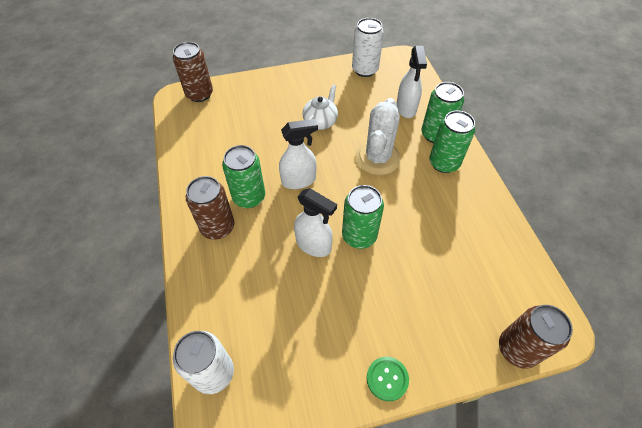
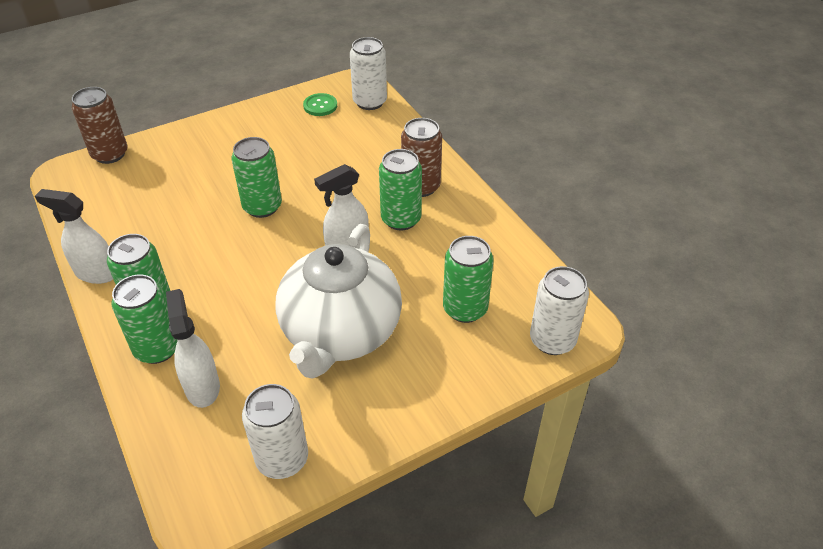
camera: 165 degrees right, 10 degrees down
brown can [173,42,213,102] -> white can [530,266,589,355]
white spray bottle [294,188,337,257] -> white spray bottle moved to [35,189,113,284]
white teapot [303,84,338,130] -> white teapot [275,224,402,379], size x2.22
white cactus [355,98,401,175] -> none
green button [367,357,409,401] -> green button moved to [303,93,337,116]
none -> green can [443,236,494,323]

